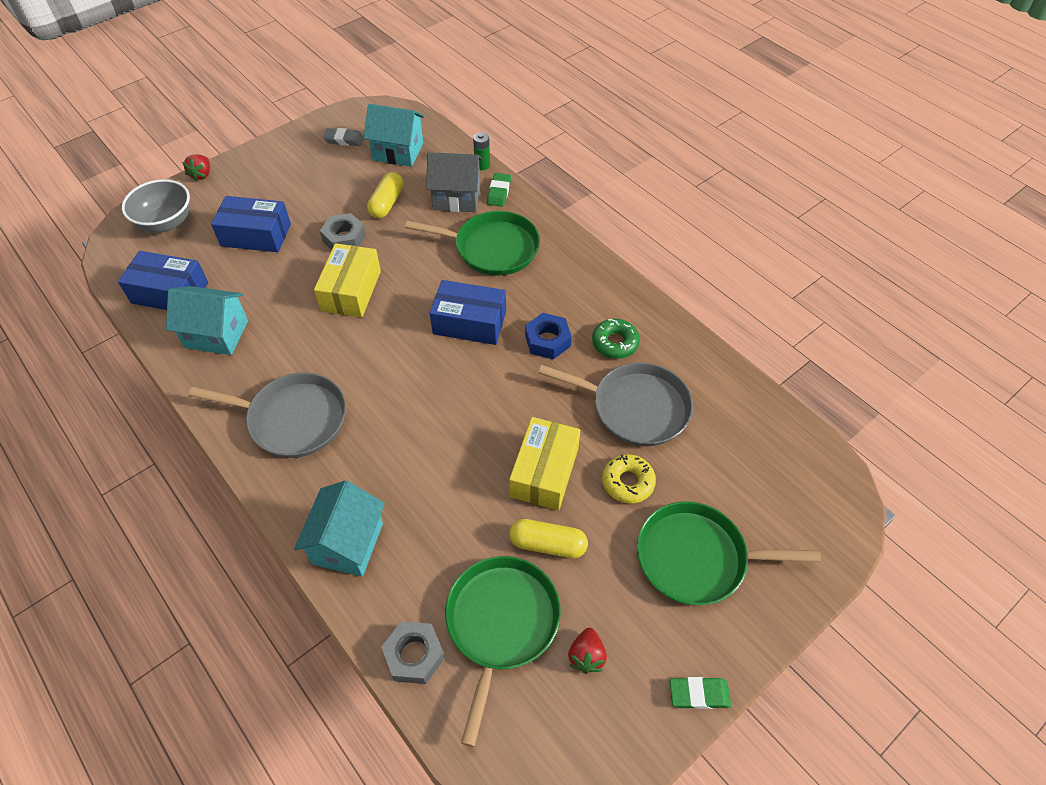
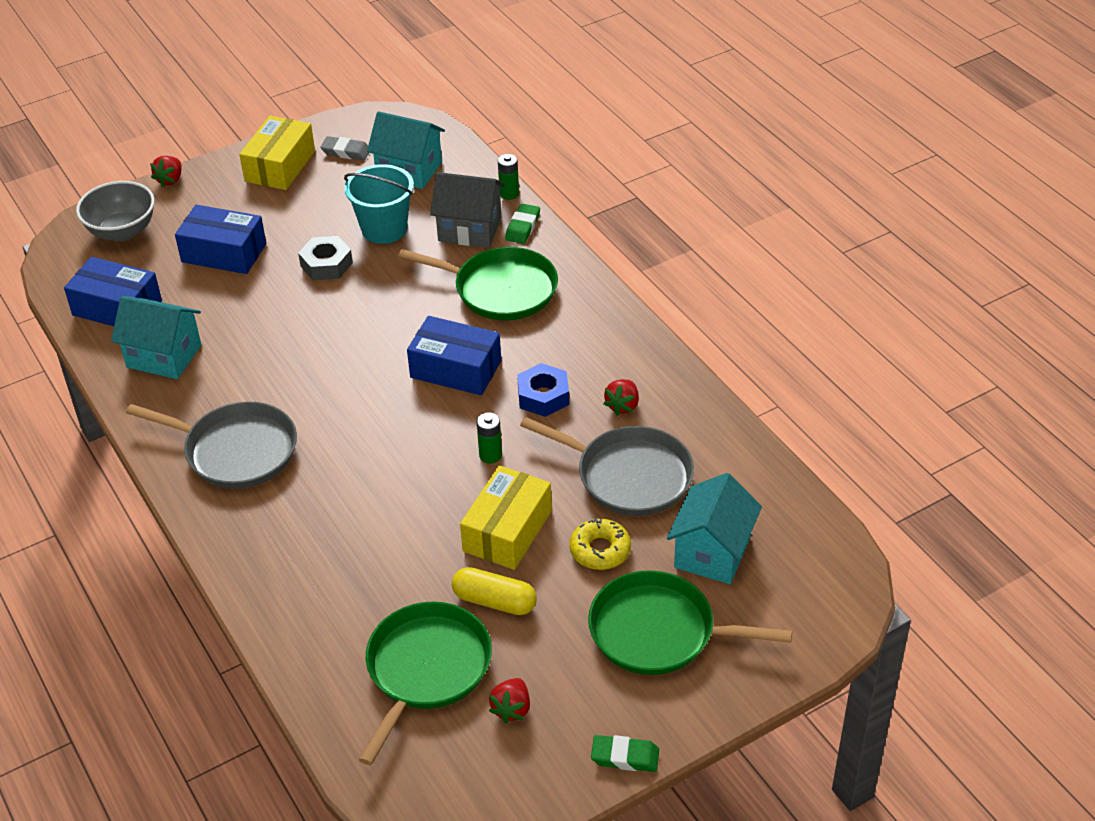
camera: 10 degrees right, 10 degrees down
turquoise house [294,480,385,577] -> turquoise house moved to [667,473,762,584]
yellow box [314,243,381,317] -> yellow box moved to [239,115,315,190]
yellow capsule [367,172,404,218] -> turquoise bucket [344,164,414,244]
grey nut [381,621,445,684] -> none
green donut [592,319,640,359] -> red strawberry [604,379,639,416]
none -> green battery [477,412,502,463]

